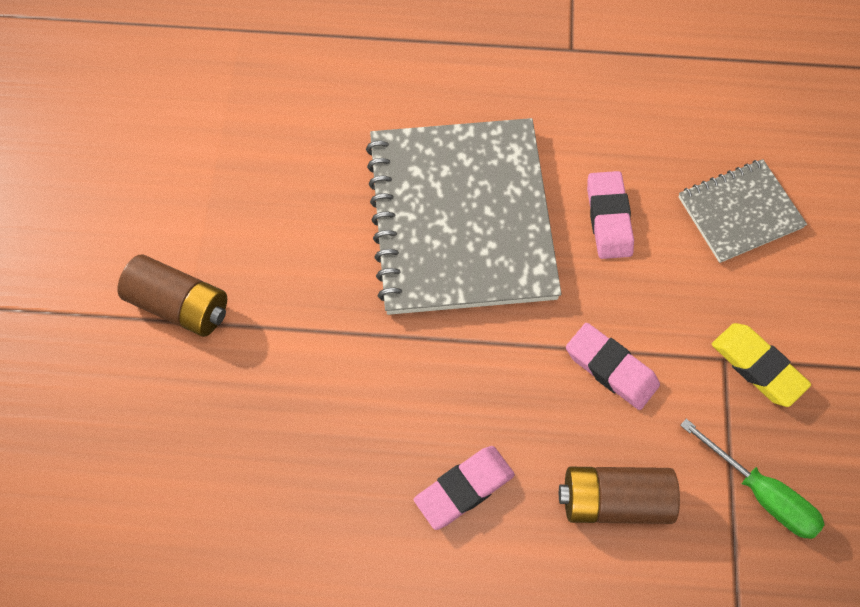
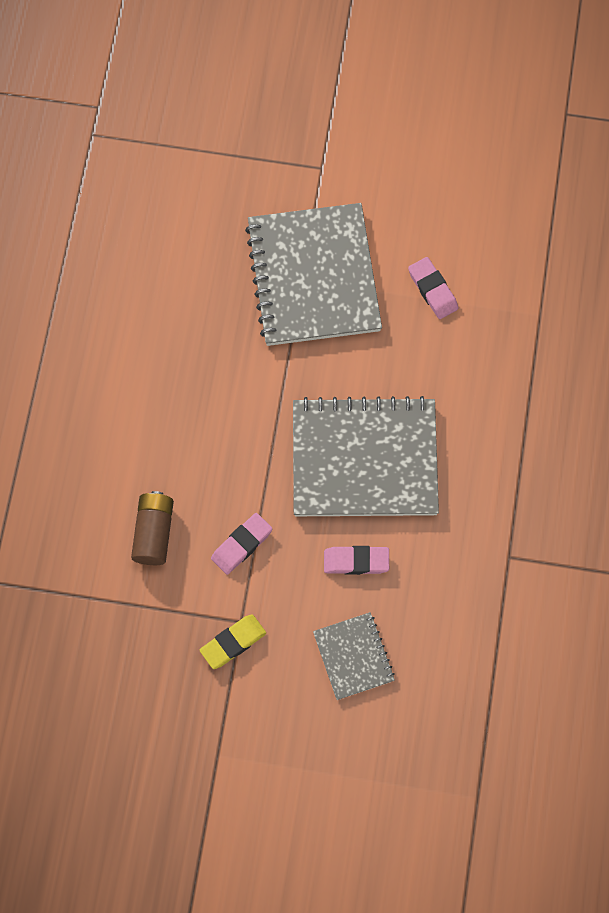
camera: 95 degrees right, 5 degrees up
brown battery [117,255,227,337] -> grey notebook [245,203,382,346]
pink eraser [414,446,515,530] -> pink eraser moved to [408,257,458,319]
green screwdriver [680,419,825,539] -> none

